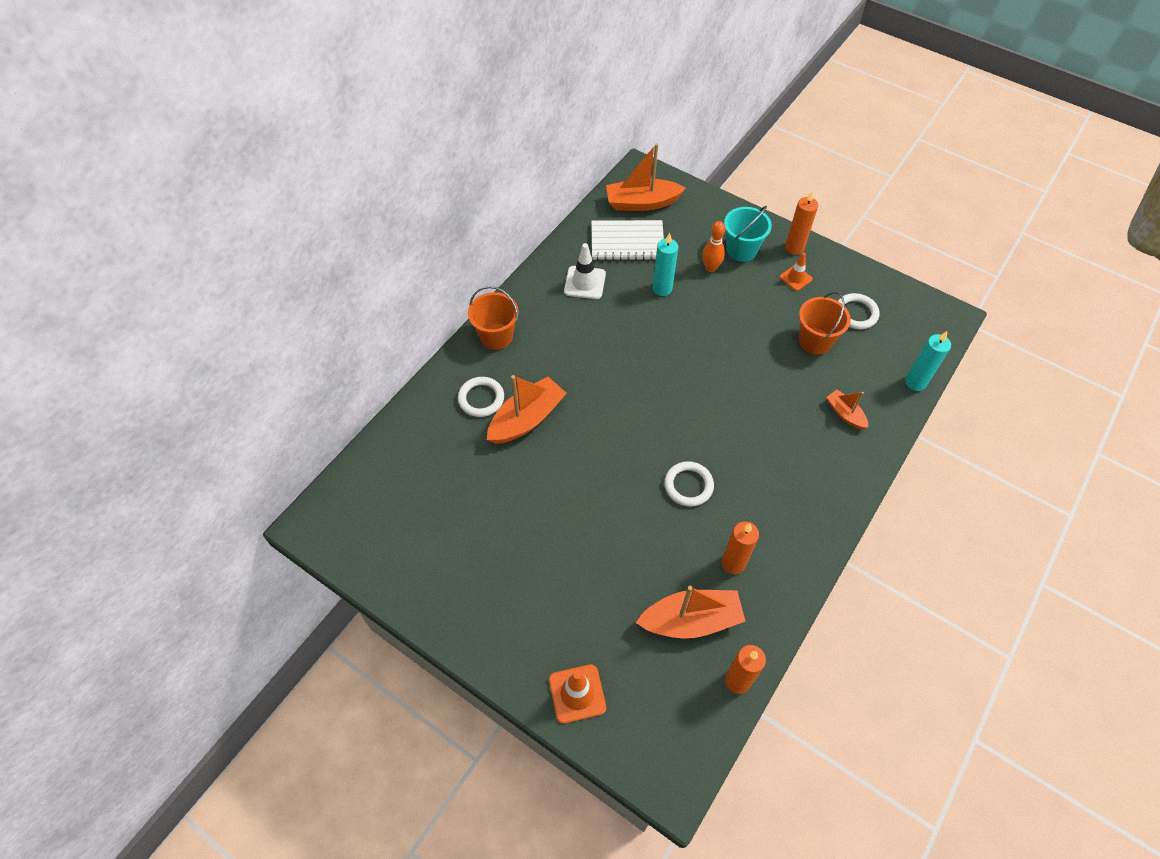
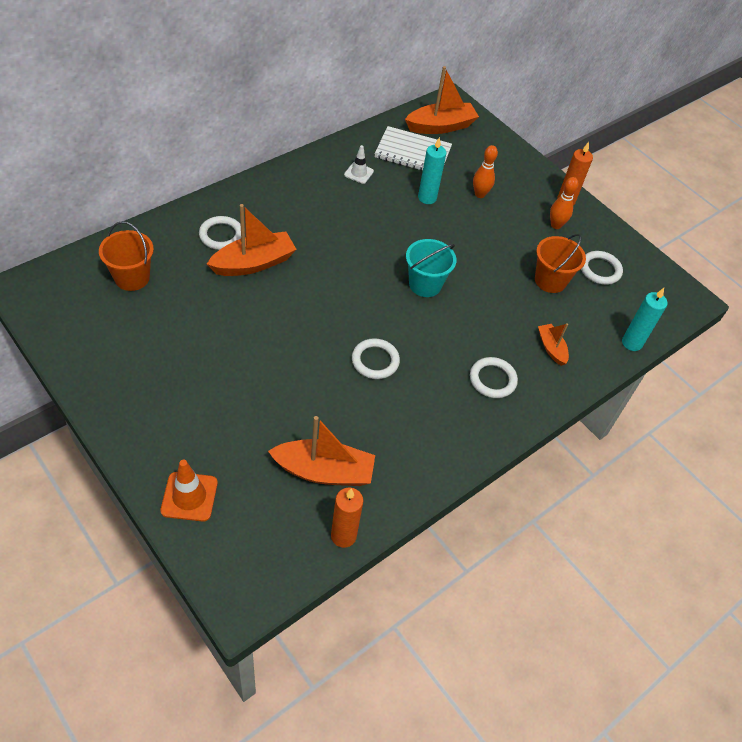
camera: 10 degrees right, 5 degrees down
orange bucket [468,286,519,350] -> orange bucket moved to [99,221,154,291]
white traffic cone [564,243,606,299] -> white traffic cone [344,145,374,184], size x0.66
orange boat [606,143,686,211] -> orange boat turned 150 degrees clockwise [405,66,479,134]
orange candle [722,521,759,574] -> none
turquoise bucket [724,206,772,262] -> turquoise bucket moved to [406,239,456,297]
orange traffic cone [780,253,813,291] -> orange bowling pin [550,177,578,229]
none -> white ring [470,357,518,398]

